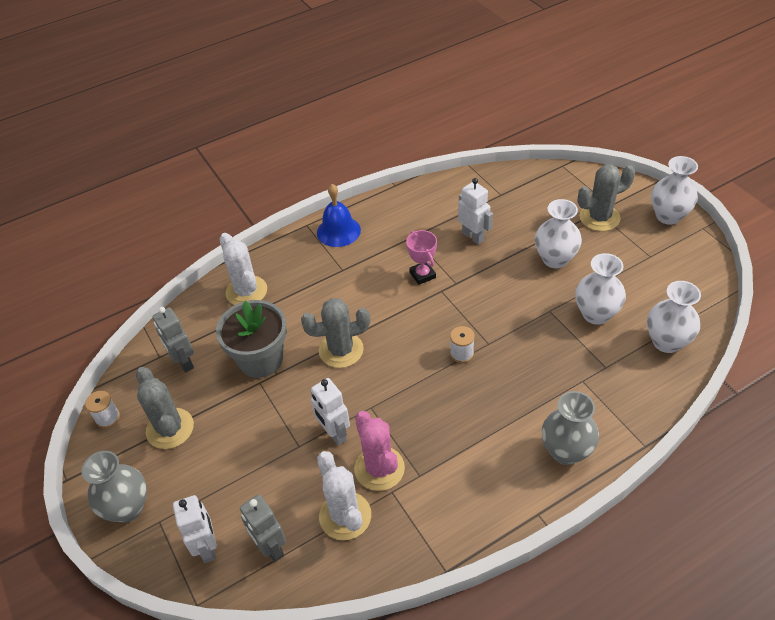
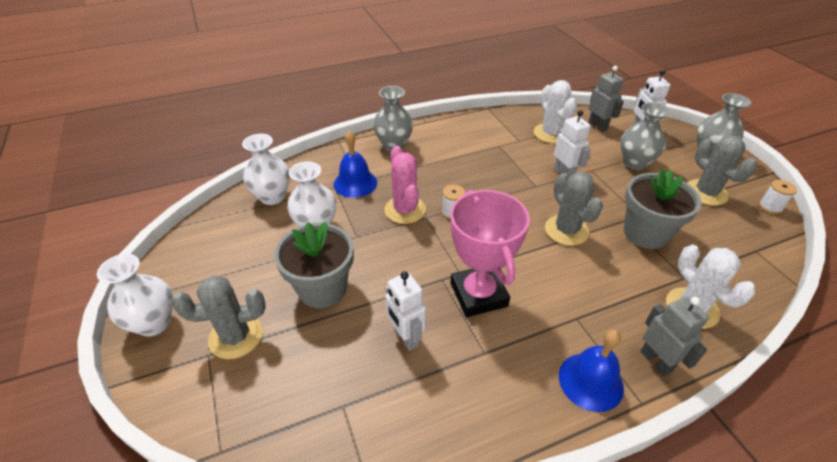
camera: 175 degrees left, 5 degrees down
grey robot [152,307,194,373] -> grey robot moved to [640,297,709,377]
grey cactus [301,298,370,368] -> grey cactus turned 75 degrees clockwise [545,172,603,246]
pink cactus [354,411,405,491] -> pink cactus moved to [384,146,426,224]
pink trophy [406,230,437,285] -> pink trophy [451,190,530,317], size x1.93
white vase [535,199,582,268] -> grey flower pot [274,221,354,308]
none -> blue bell [334,131,377,198]
none -> grey vase [621,102,670,170]

